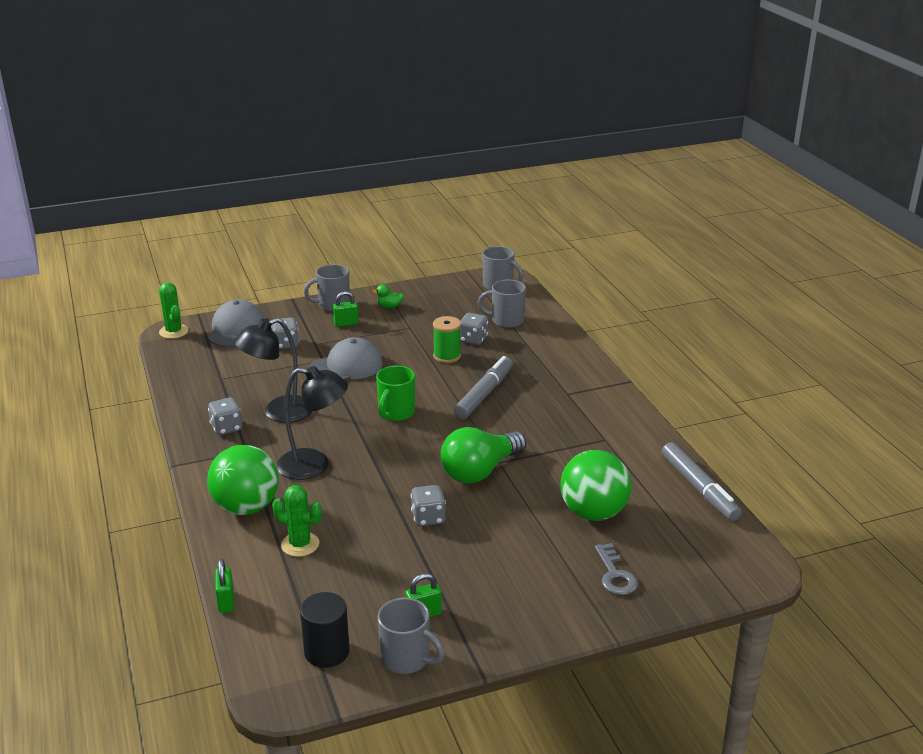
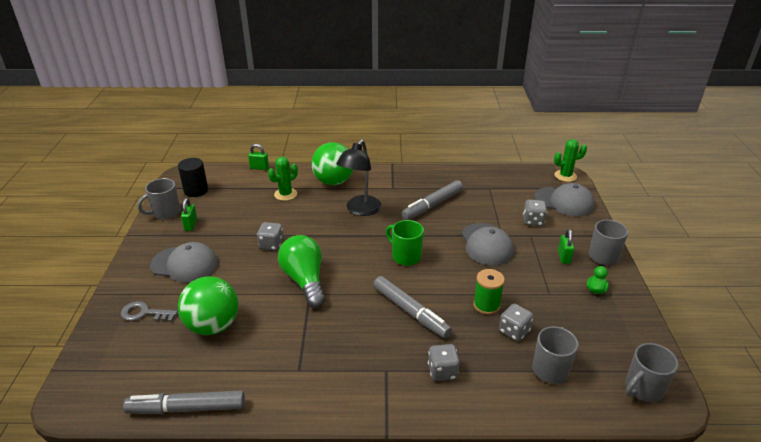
camera: 110 degrees right, 5 degrees up
grey dice [208,398,242,435] -> grey dice moved to [428,344,460,381]
black lamp [234,318,312,423] -> grey marker [401,180,463,220]
none -> grey cap [150,242,218,283]

